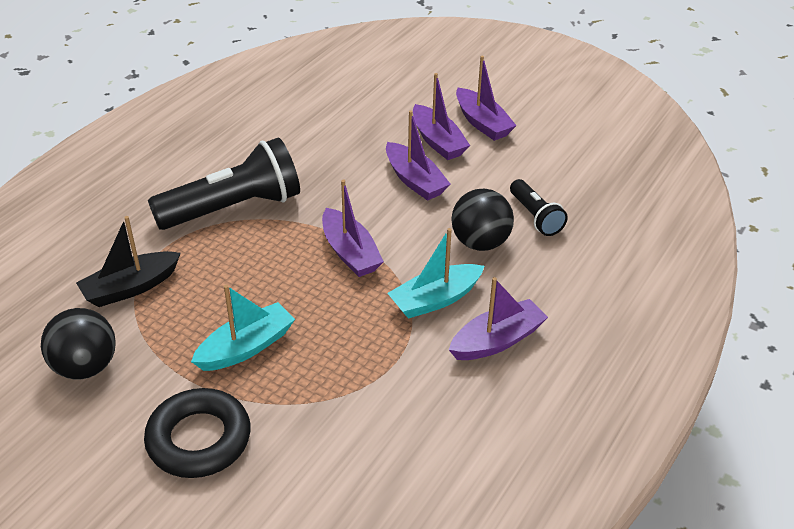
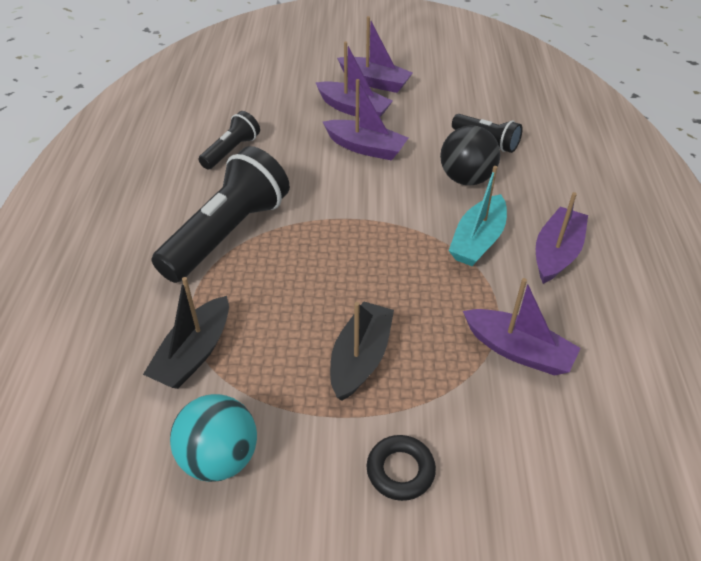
camera: 30 degrees left, 5 degrees up
black ball [41,308,116,379] -> turquoise ball [170,394,257,482]
black ring [144,388,251,478] -> black ring [367,435,436,501], size x0.59
turquoise boat [191,285,295,371] -> black boat [330,301,394,401]
purple boat [322,180,384,277] -> purple boat moved to [463,278,581,376]
none -> black flashlight [198,111,260,170]

